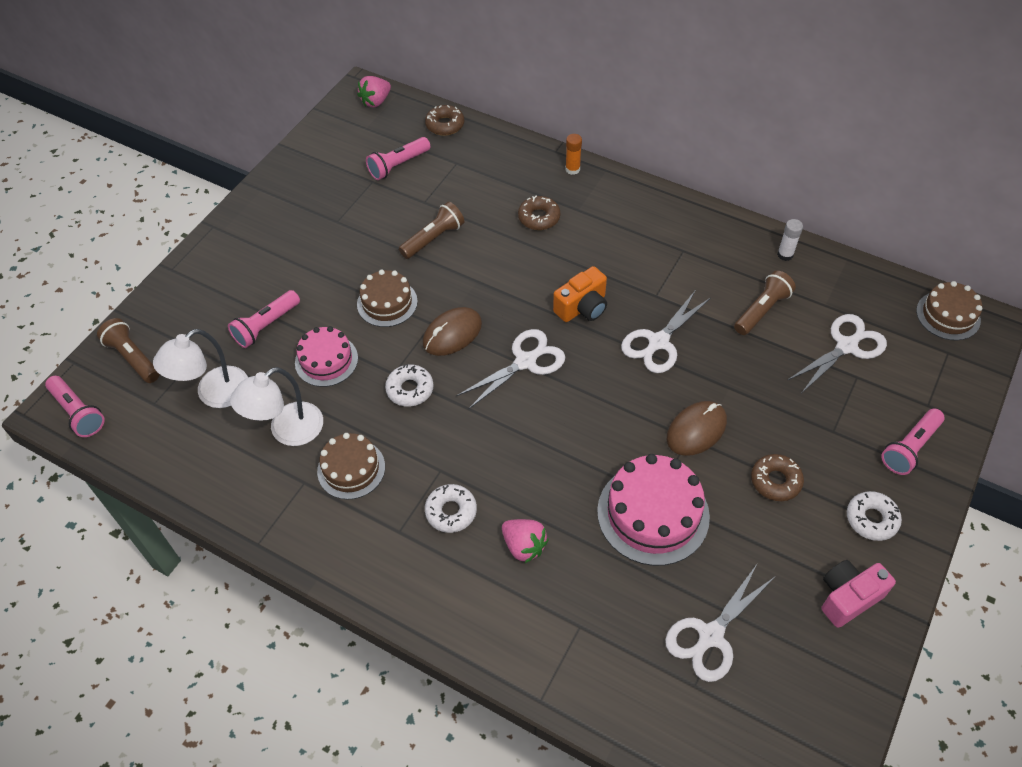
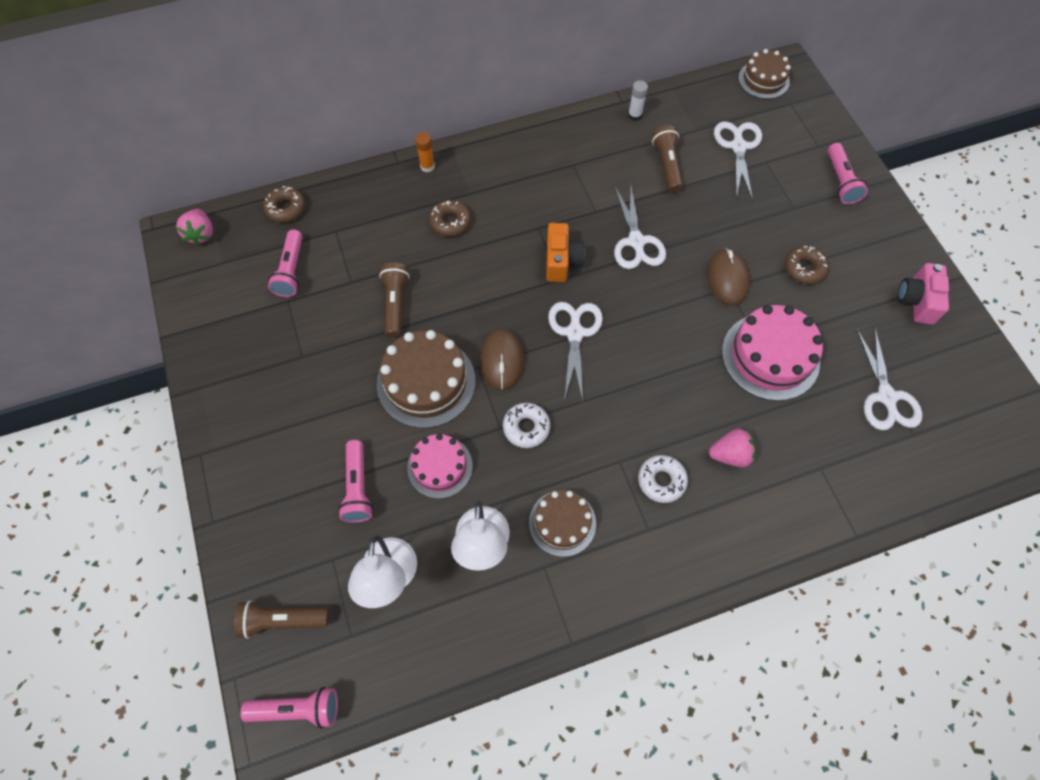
camera: 50 degrees left, 10 degrees up
brown cake [357,270,418,327] -> brown cake [377,330,475,428], size x1.59
white donut [847,491,902,541] -> none

